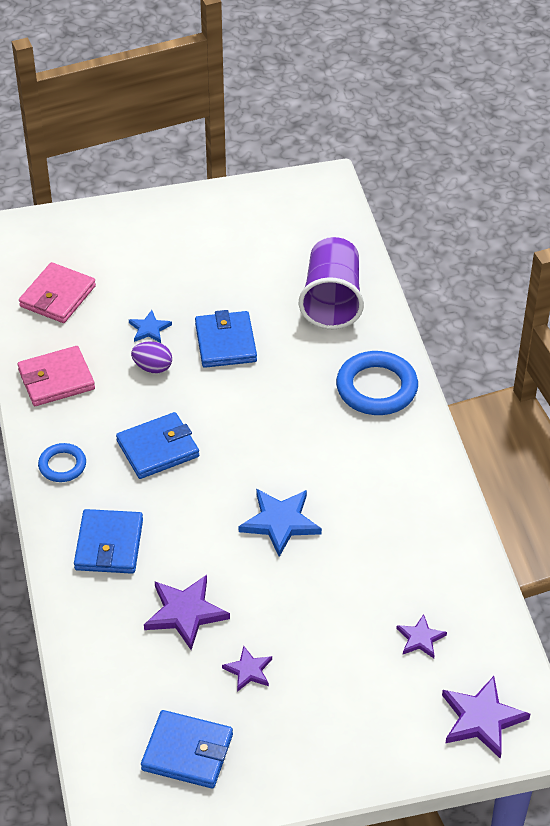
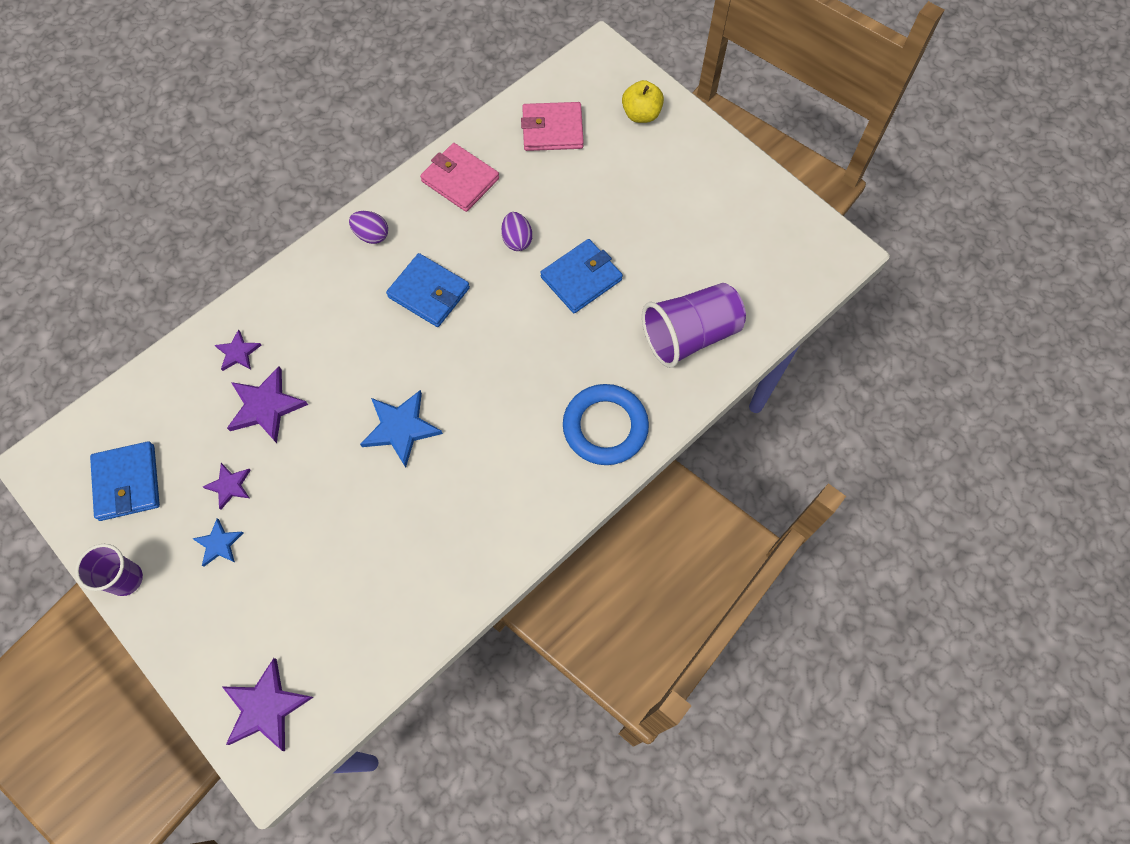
camera: 60 degrees right, 20 degrees up
blue ring [38,443,86,482] -> purple egg [349,211,388,244]
blue wallet [74,509,143,574] -> none
blue star [129,310,172,343] -> blue star moved to [193,518,243,567]
purple star [396,614,447,658] -> purple star moved to [215,329,261,371]
none -> purple cup [75,544,143,596]
none -> yellow apple [622,80,664,123]

